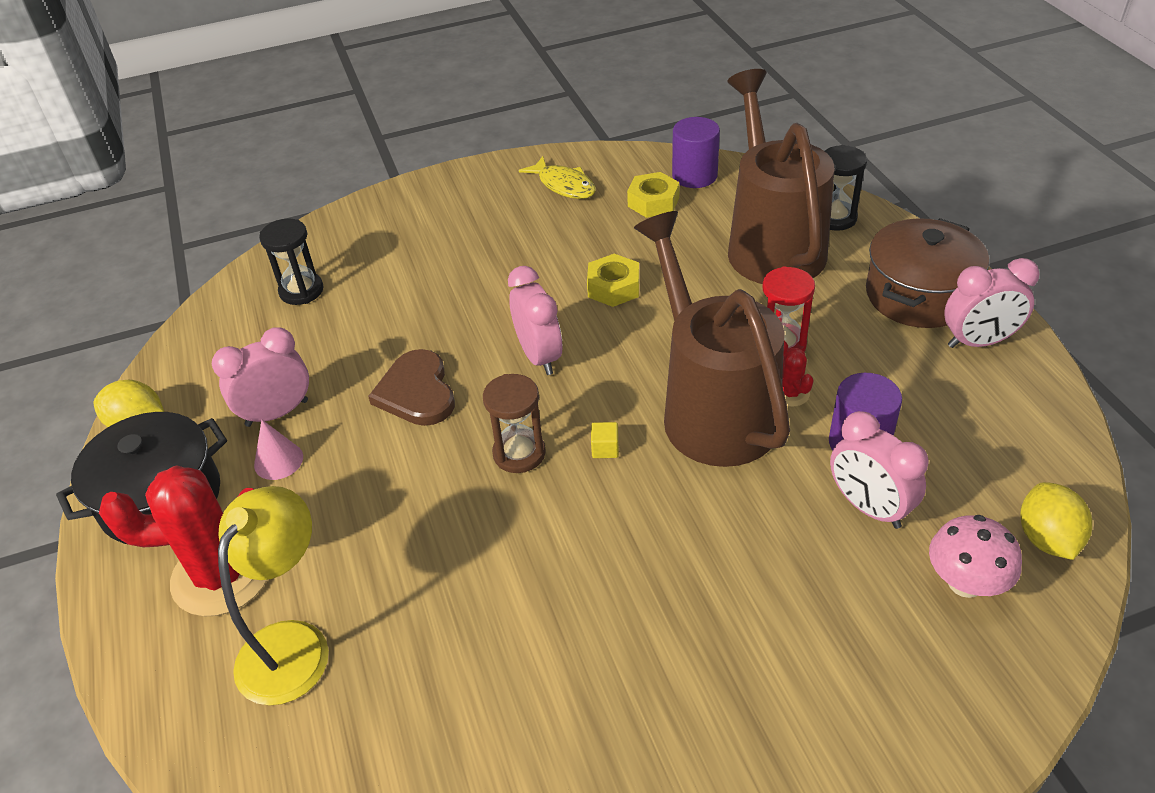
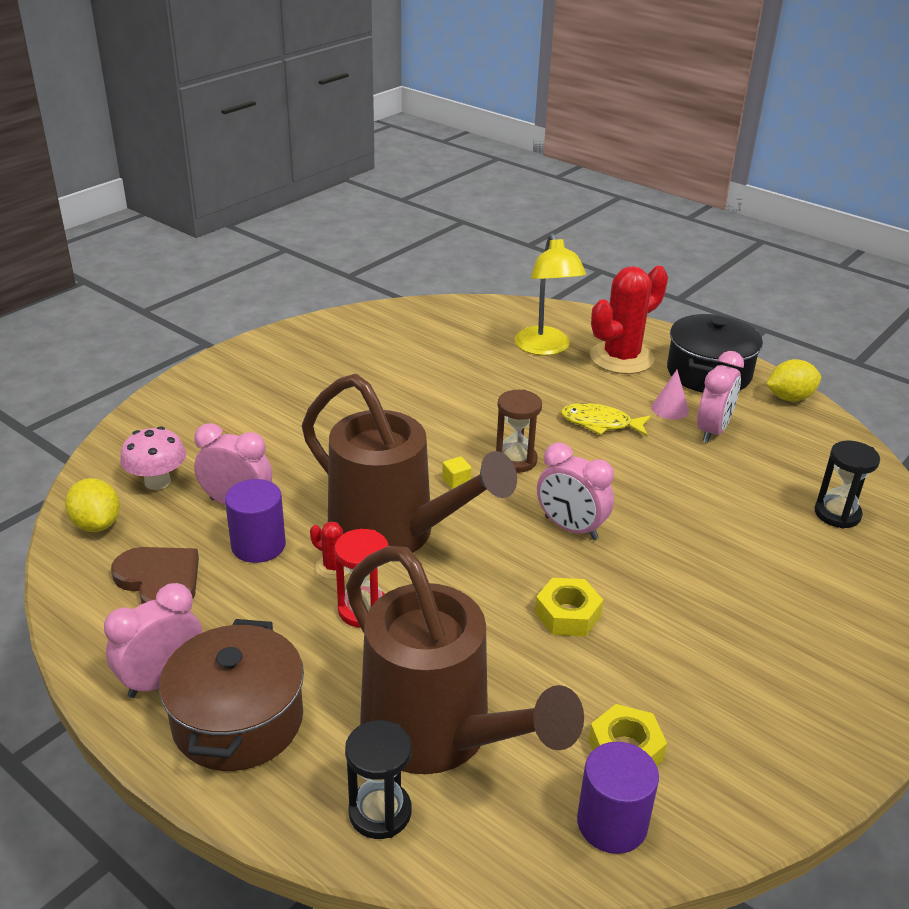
camera: 145 degrees right, 10 degrees down
brown heart [368,349,455,426] -> brown heart moved to [111,547,199,604]
yellow fish [519,156,596,199] -> yellow fish moved to [561,403,651,436]

